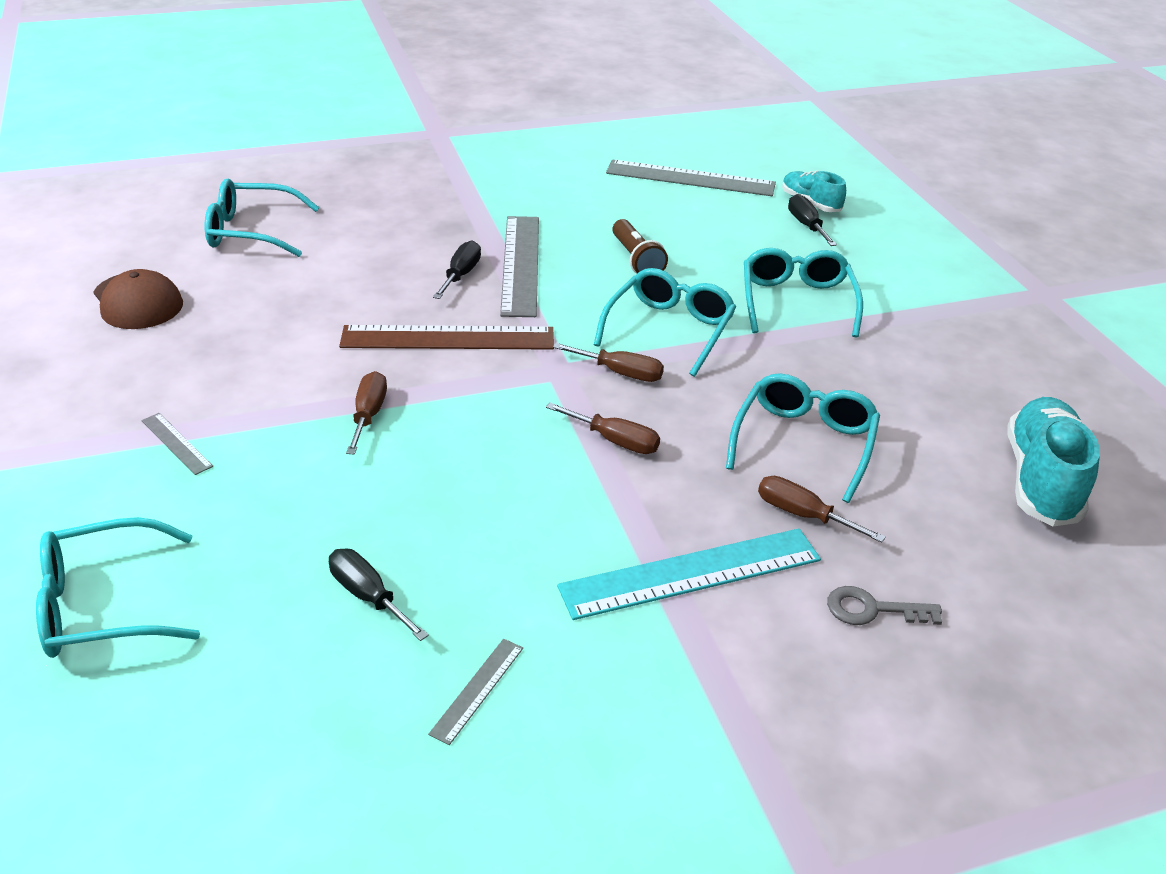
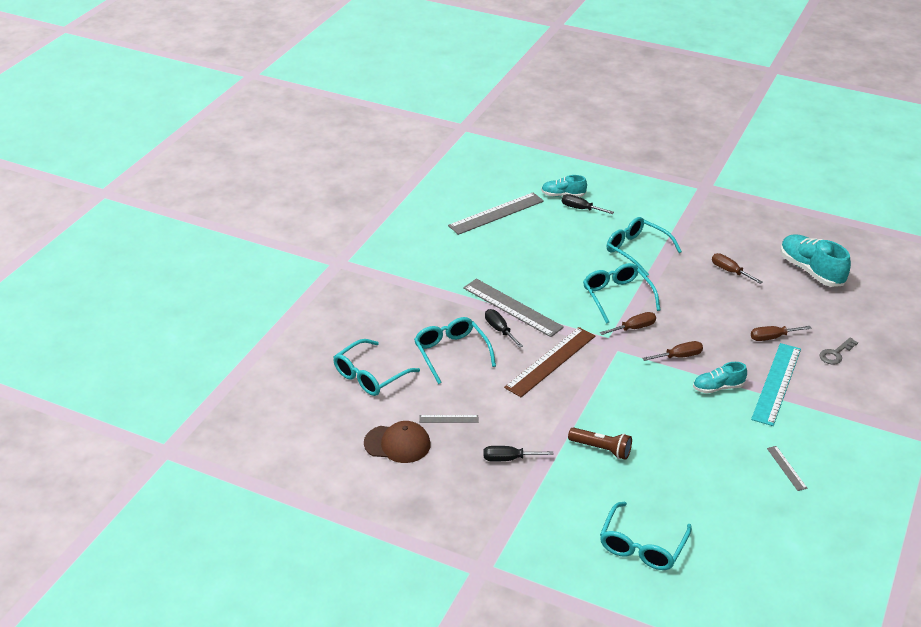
camera: 45 degrees left, 0 degrees up
grey ruler [142,413,213,475] -> grey ruler moved to [419,415,478,423]
black screwdriver [329,548,429,641] -> black screwdriver moved to [484,446,554,462]
brown screwdriver [346,371,387,455] -> brown screwdriver moved to [712,253,762,284]
brown flashlight [612,219,668,274] -> brown flashlight moved to [568,427,632,460]
turquoise glasses [726,373,880,503] -> turquoise glasses moved to [414,317,496,384]
none -> turquoise shoe [693,362,747,393]

